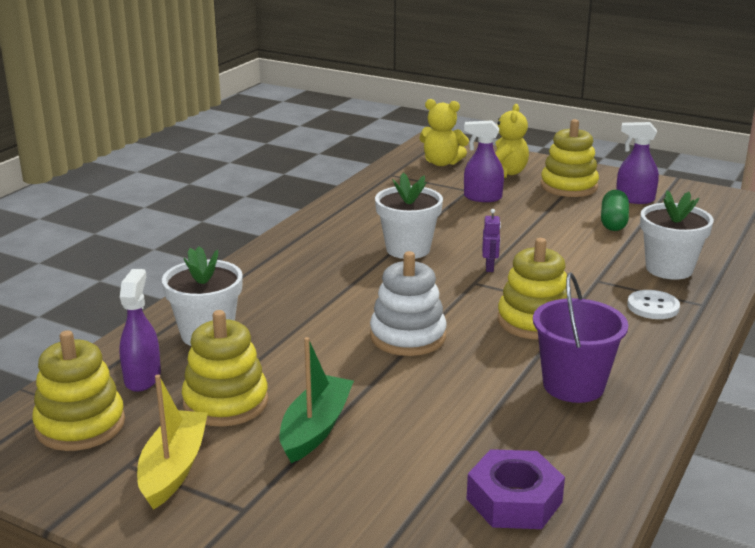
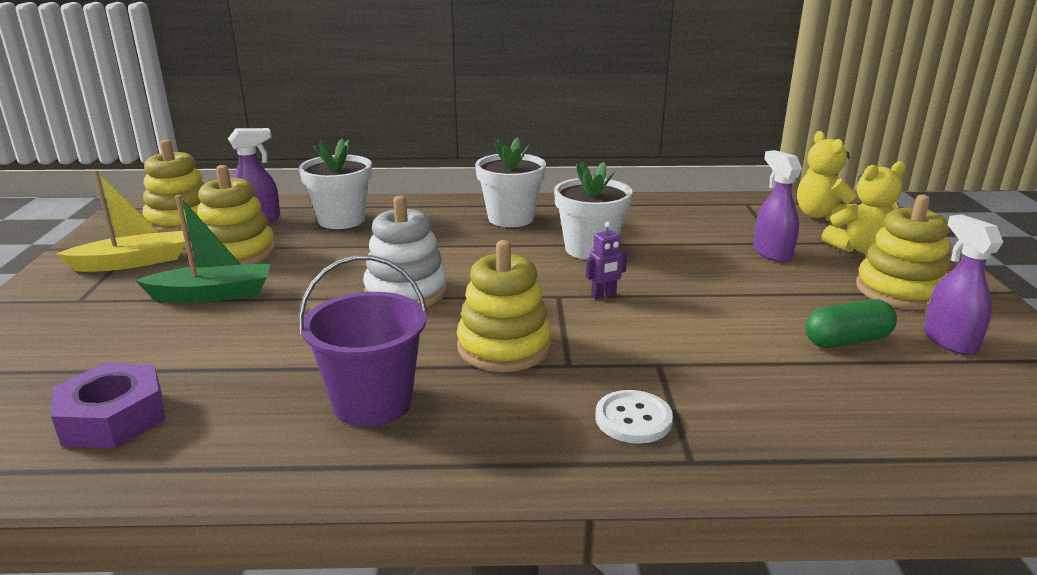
camera: 60 degrees right, 0 degrees up
white flower pot [640,190,714,280] -> white flower pot moved to [475,137,546,227]

